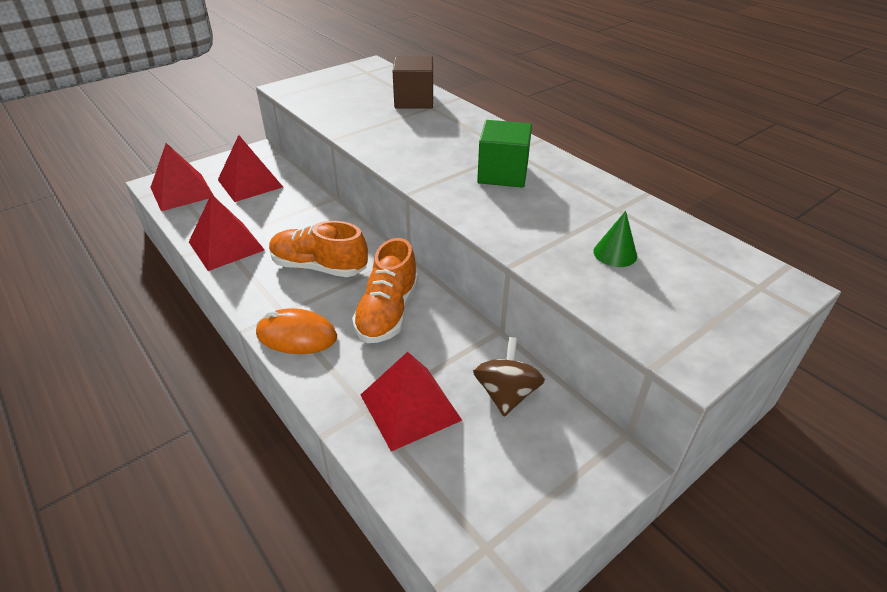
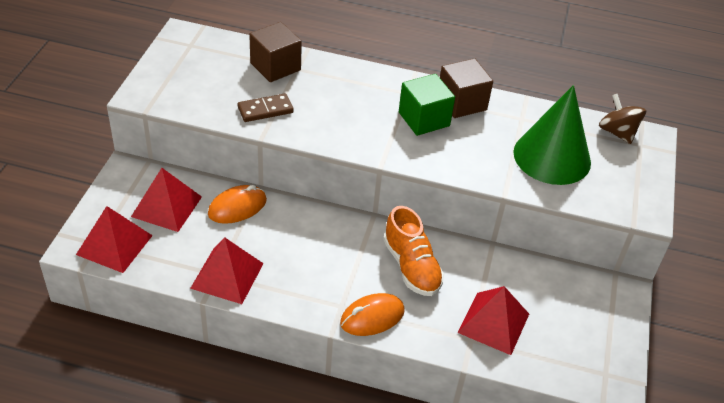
camera: 40 degrees left, 5 degrees up
orange shoe [269,221,368,277] -> none
brown spinning top [473,337,545,417] -> brown spinning top moved to [599,94,646,144]
green cone [593,211,637,267] -> green cone [513,85,591,185], size x2.48
none -> orange mouse [208,185,267,224]
none -> brown domino [238,93,294,122]
none -> brown cube [440,58,493,118]

